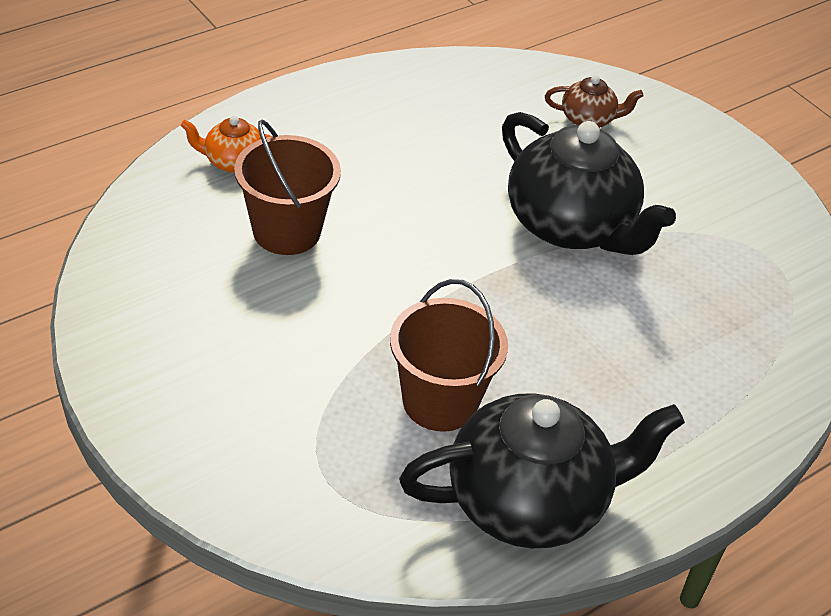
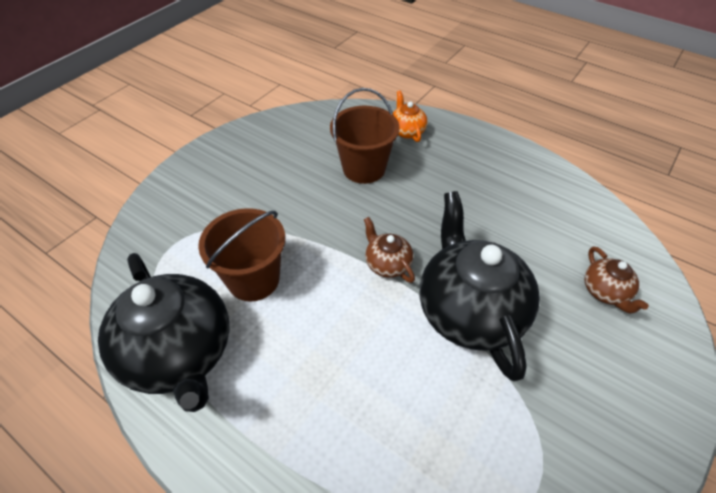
camera: 75 degrees right, 5 degrees up
black teapot [502,112,676,255] -> black teapot turned 135 degrees clockwise [420,191,540,382]
none -> brown teapot [364,217,415,283]

